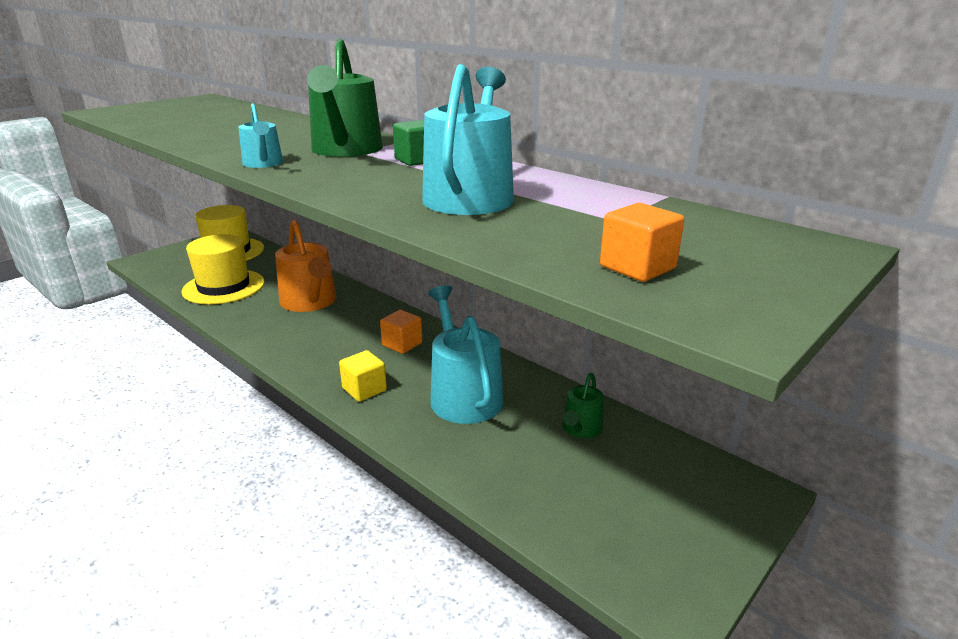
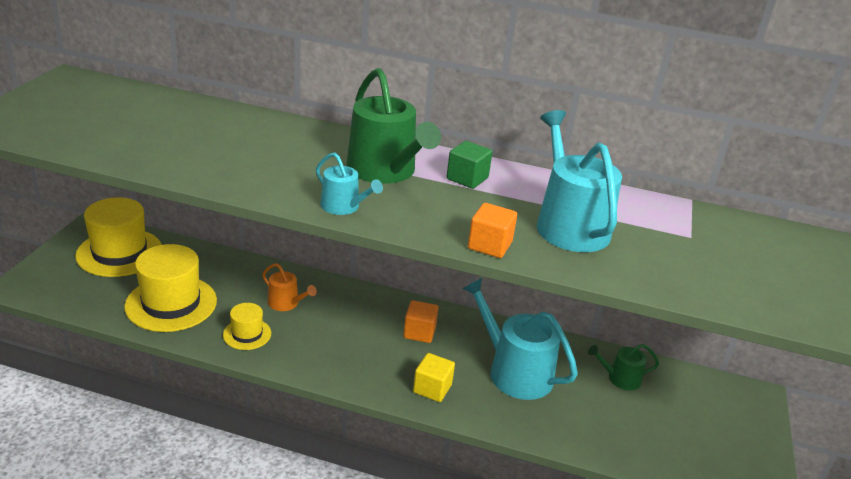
camera: 30 degrees left, 5 degrees up
orange watering can [275,220,336,312] -> orange watering can [262,263,317,311], size x0.52
green watering can [563,373,604,438] -> green watering can turned 90 degrees clockwise [588,344,659,390]
orange cube [600,203,684,282] -> orange cube moved to [468,203,517,258]
none -> yellow hat [223,303,271,350]

